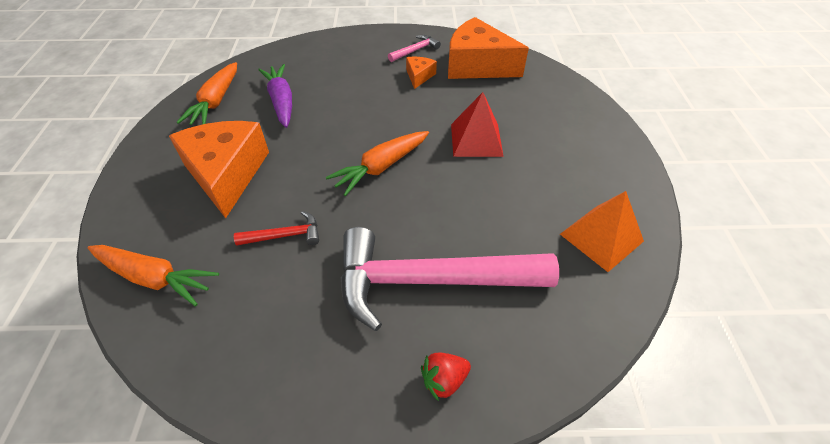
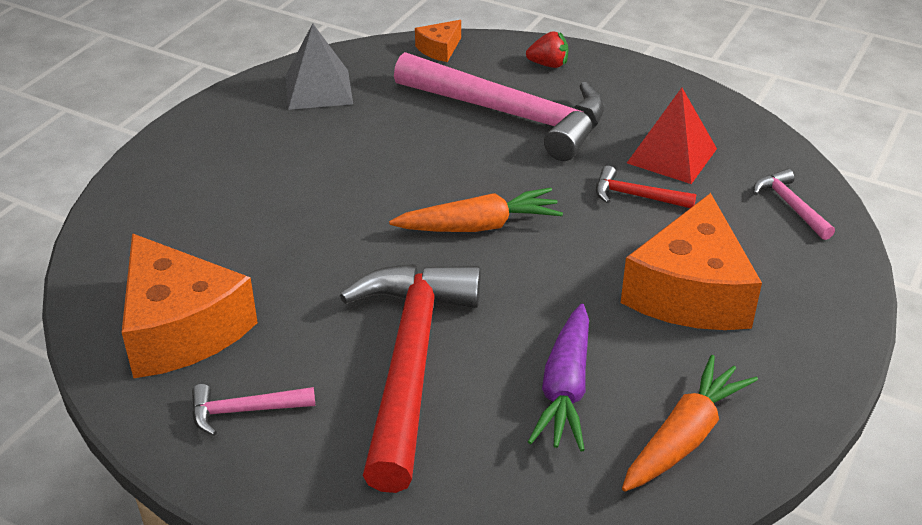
camera: 150 degrees left, 10 degrees down
orange carrot [88,245,219,306] -> pink hammer [753,169,835,240]
orange cheese [406,57,437,89] -> orange cheese moved to [415,20,461,62]
red pyramid [451,92,504,157] -> red pyramid moved to [627,88,717,184]
orange pyramid [560,191,644,272] -> grey pyramid [285,23,353,110]
none -> red hammer [340,264,481,493]

